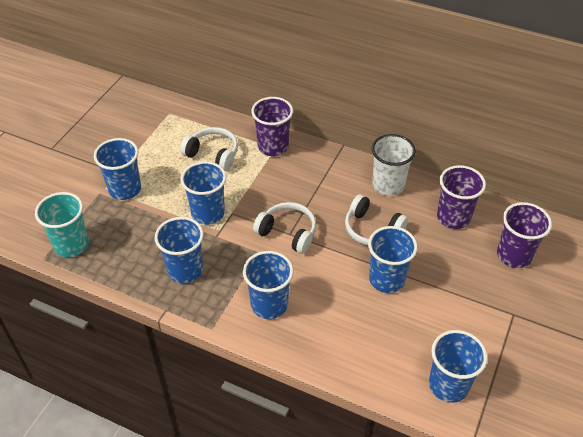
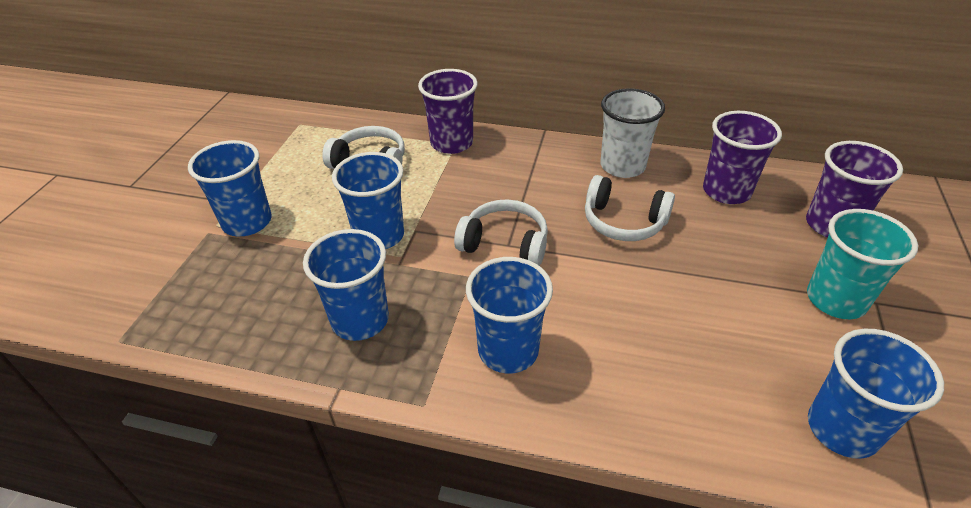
camera: 10 degrees left, 5 degrees down
turquoise cup [35,192,89,257] -> turquoise cup moved to [807,209,918,319]
blue cup [368,226,418,293] -> none

